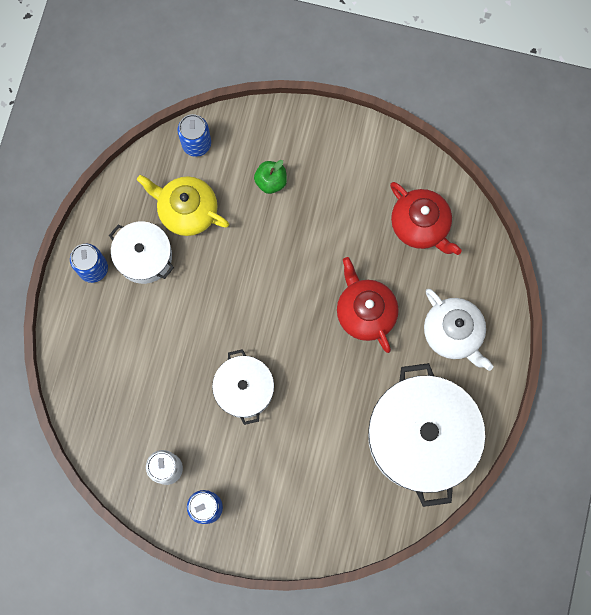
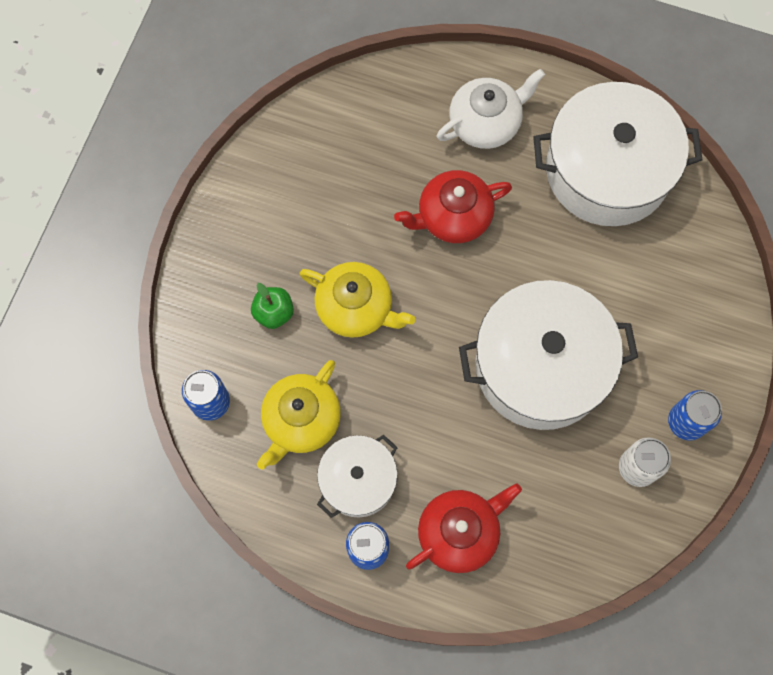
camera: 85 degrees left, 5 degrees down
white pot [212,349,274,425] -> white pot [459,280,638,430], size x1.83
red teapot [390,182,462,255] -> red teapot moved to [406,483,522,573]
none -> yellow teapot [299,262,415,338]

